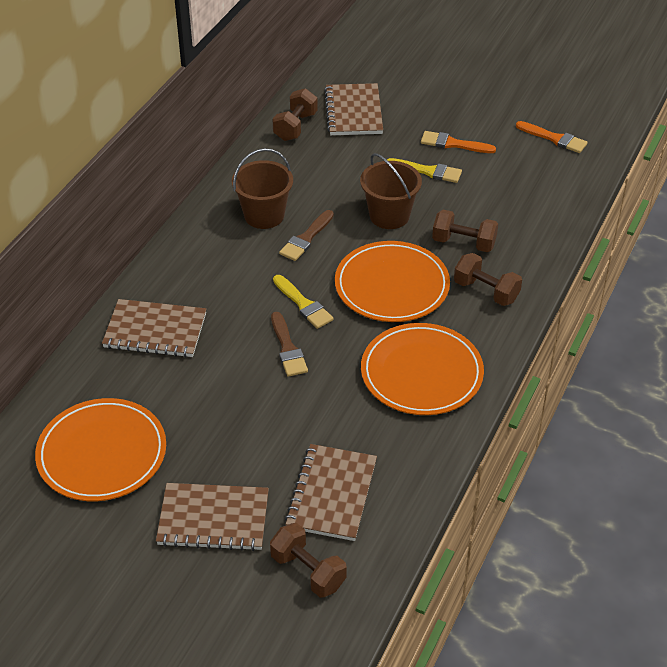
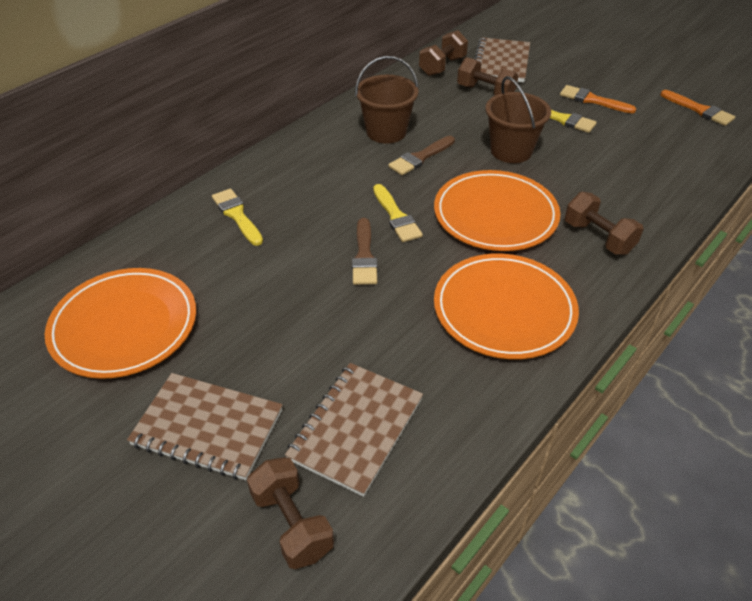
camera: 15 degrees right, 0 degrees up
brown notebook [102,299,206,358] -> yellow brush [212,189,263,246]
brown dumbbell [432,210,498,252] -> brown dumbbell moved to [457,57,519,95]

